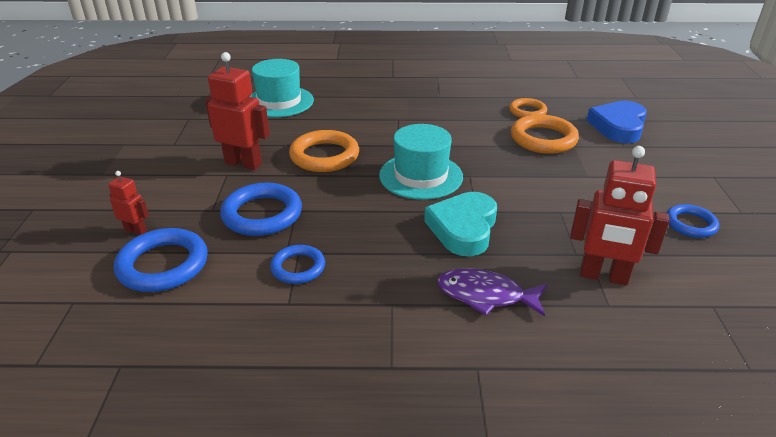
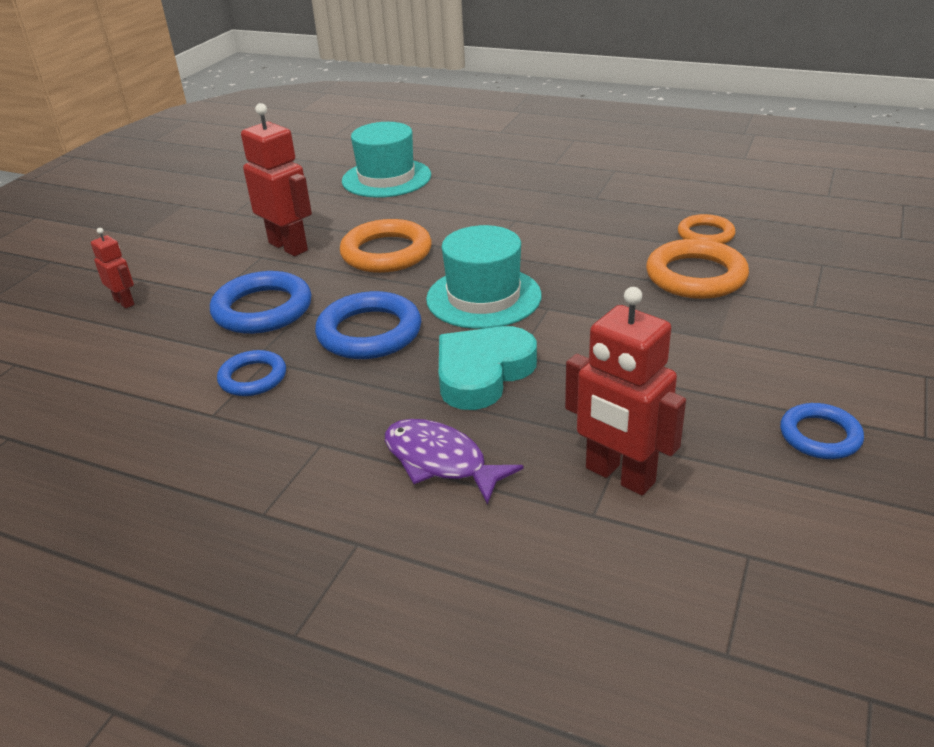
camera: 25 degrees right, 0 degrees up
blue ring [114,228,208,292] -> blue ring moved to [315,291,421,359]
blue heart [586,101,647,143] -> none

